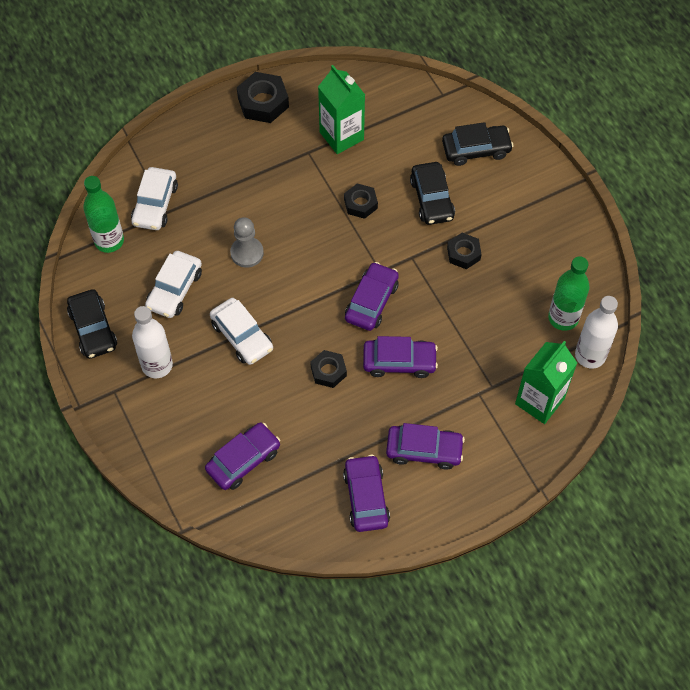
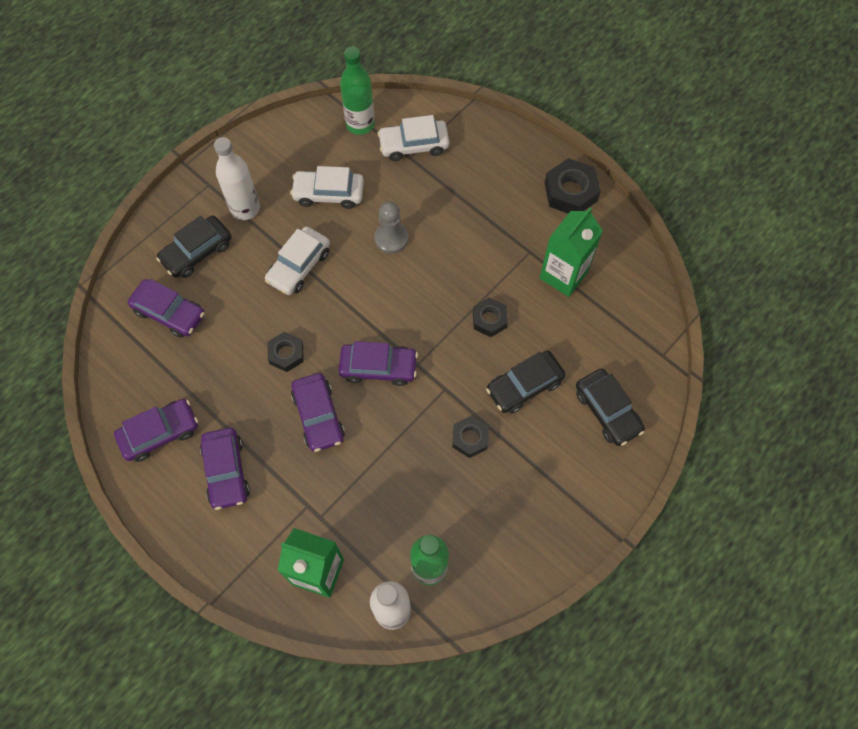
camera: 70 degrees right, 5 degrees up
black car [67,289,117,359] -> black car moved to [156,216,231,278]

